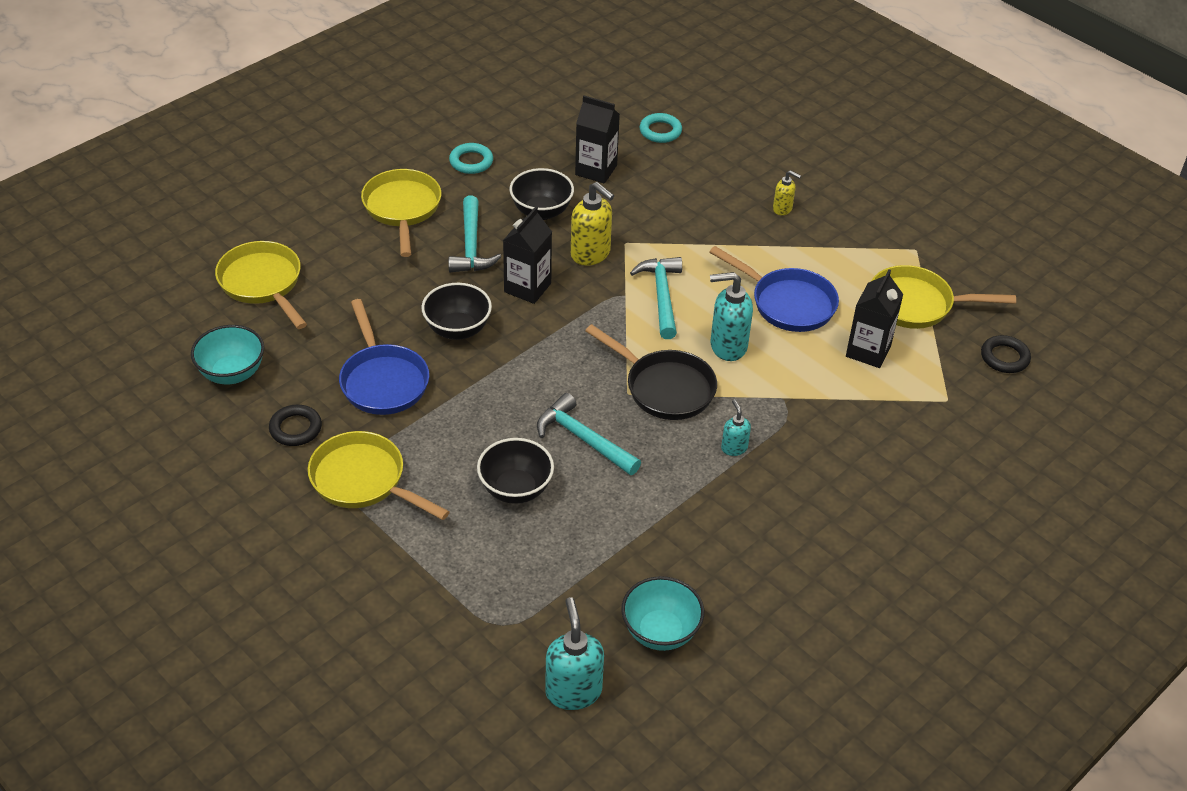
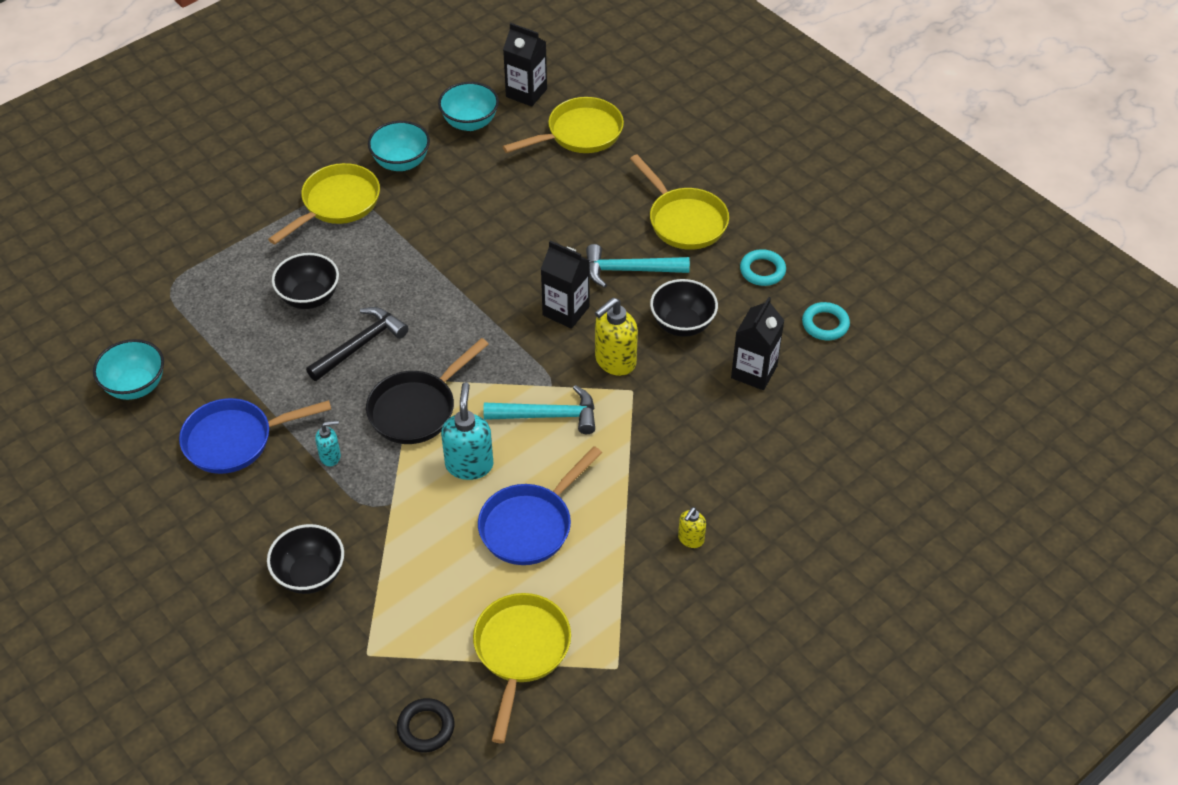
camera: 95 degrees right, 5 degrees up
black ring [269,404,322,446] -> turquoise bowl [368,121,430,171]
blue pan [339,299,429,415] -> blue pan moved to [179,398,331,474]
yellow pan [361,169,441,257] -> yellow pan turned 60 degrees clockwise [630,154,729,250]
black bowl [421,283,492,340] -> black bowl moved to [267,524,344,594]
turquoise hammer [537,393,641,475] -> black hammer [306,307,409,381]
turquoise soap dispenser [545,597,604,710] -> none
turquoise ring [639,113,682,143] -> turquoise ring moved to [802,302,850,340]
black carton [846,269,903,368] -> black carton moved to [503,23,547,107]

